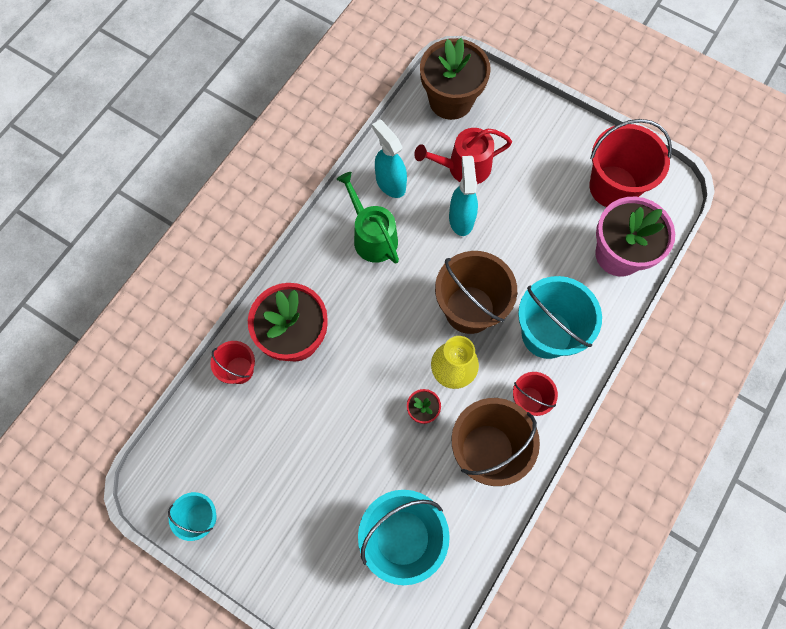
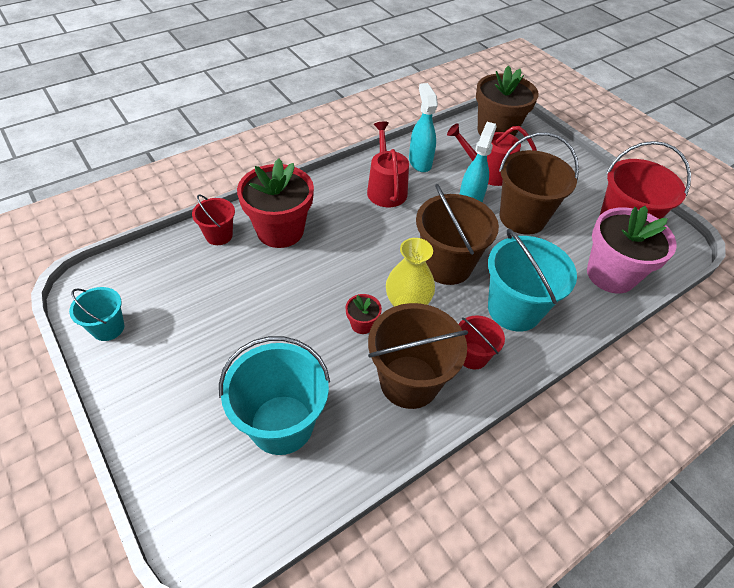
camera: 20 degrees right, 20 degrees down
green watering can [336,172,399,264] -> red watering can [367,121,409,207]
none -> brown bucket [499,132,579,235]

